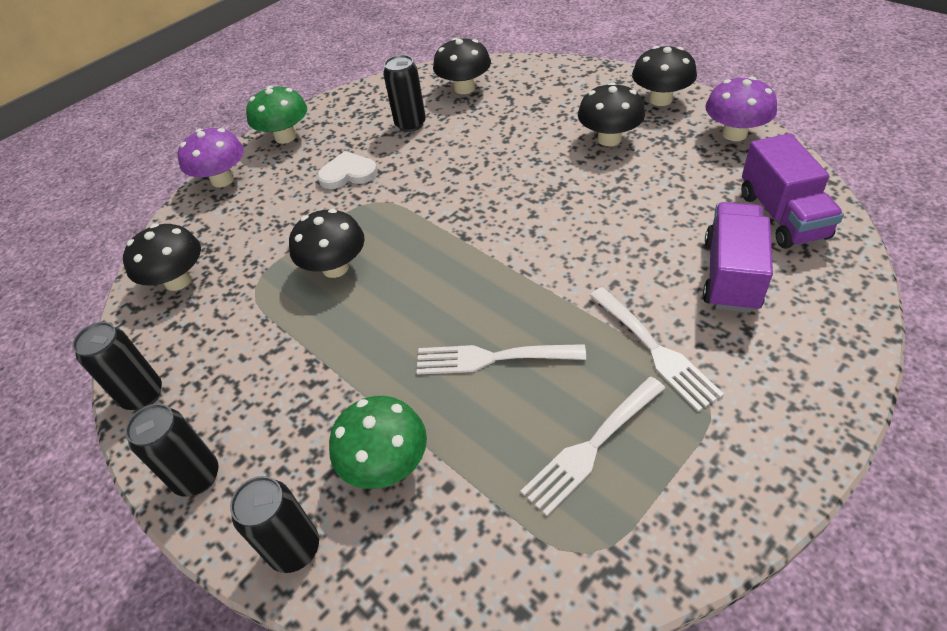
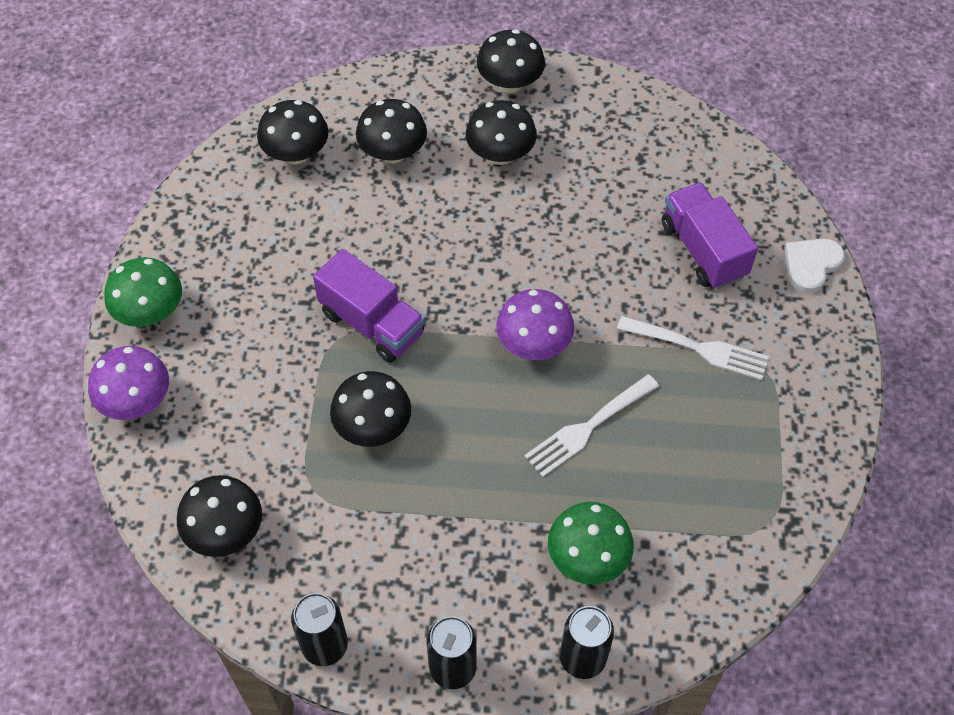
camera: 45 degrees left, 10 degrees up
white heart [317,151,378,189] -> white heart moved to [785,239,845,293]
black can [383,55,426,132] -> none
white fork [521,376,665,516] -> none
purple mushroom [705,77,777,141] -> purple mushroom moved to [496,289,574,360]
purple truck [741,133,844,249] -> purple truck moved to [313,249,425,363]
none -> black mushroom [356,99,427,163]

